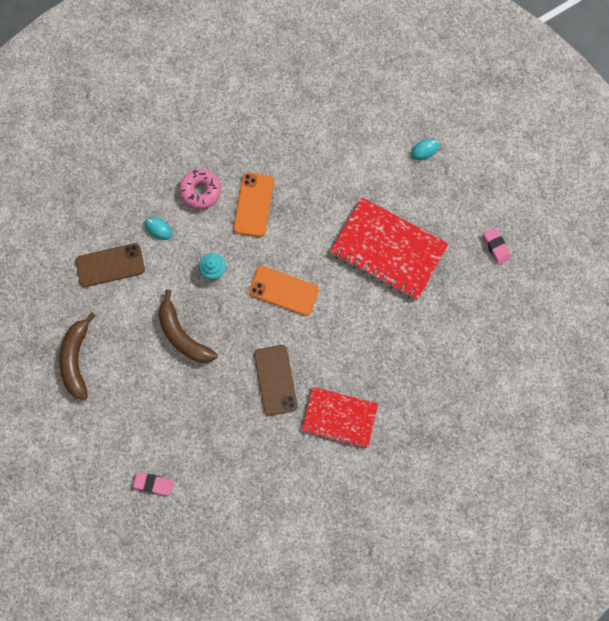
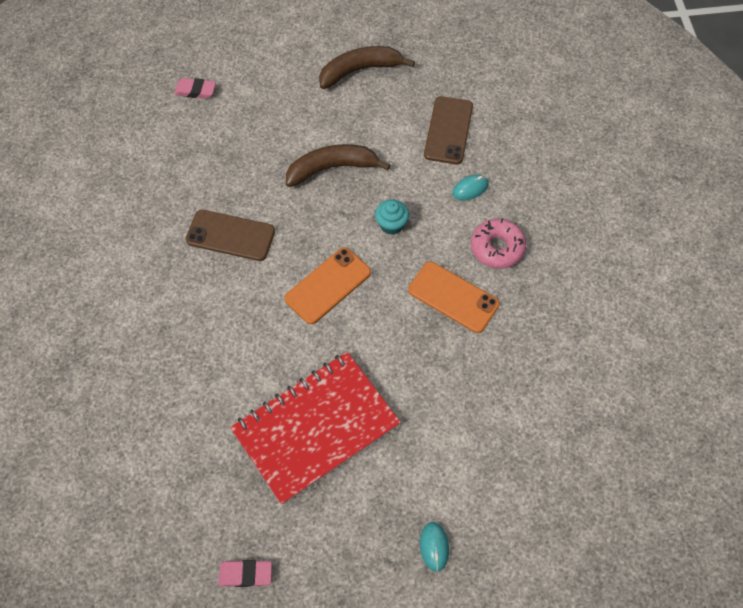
camera: 115 degrees right, 15 degrees down
brown banana [59,312,96,400] -> brown banana turned 45 degrees counterclockwise [319,46,415,89]
pink eraser [133,472,174,496] -> pink eraser turned 60 degrees clockwise [174,78,216,99]
red notebook [302,387,378,448] -> none

